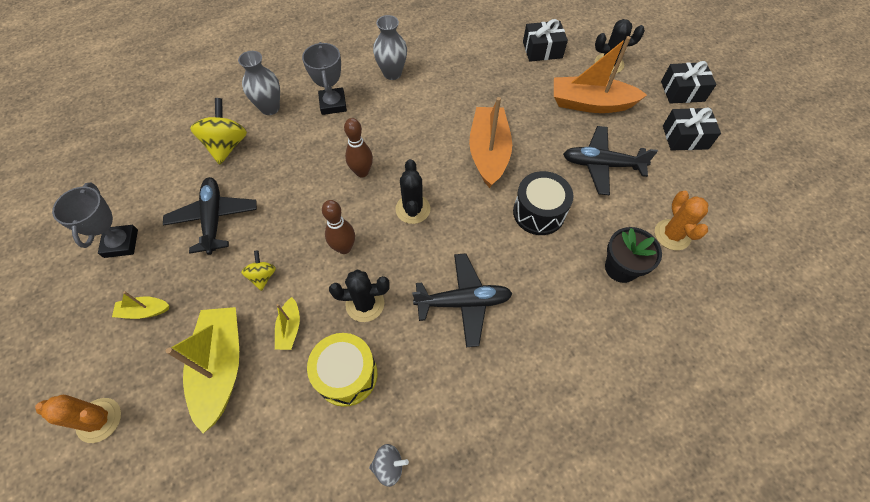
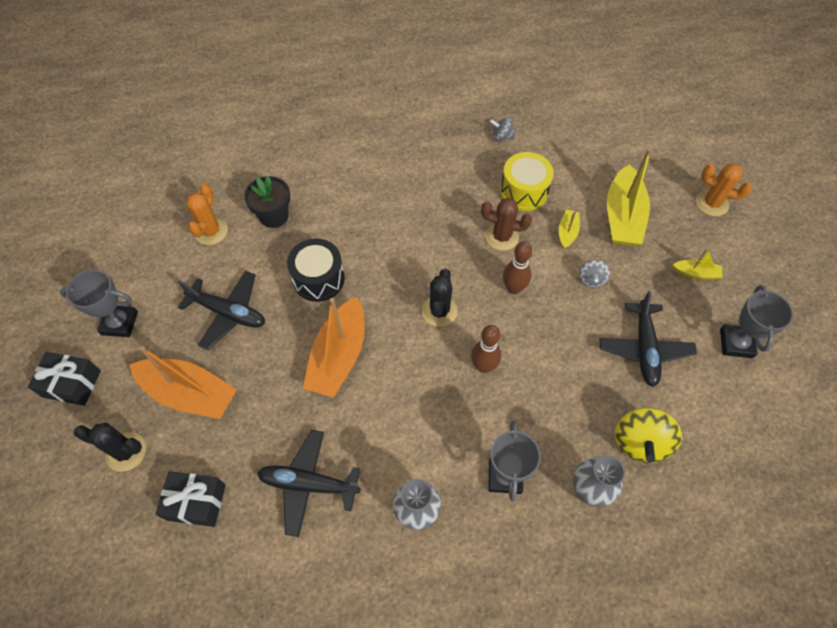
camera: 165 degrees left, 0 degrees up
yellow spinning top [241,250,276,291] -> grey spinning top [579,259,610,288]
black cactus [329,270,390,322] -> brown cactus [481,198,532,251]
black plane [412,253,512,347] -> black plane moved to [257,430,361,537]
black gift [663,108,721,151] -> grey trophy [60,270,138,337]

